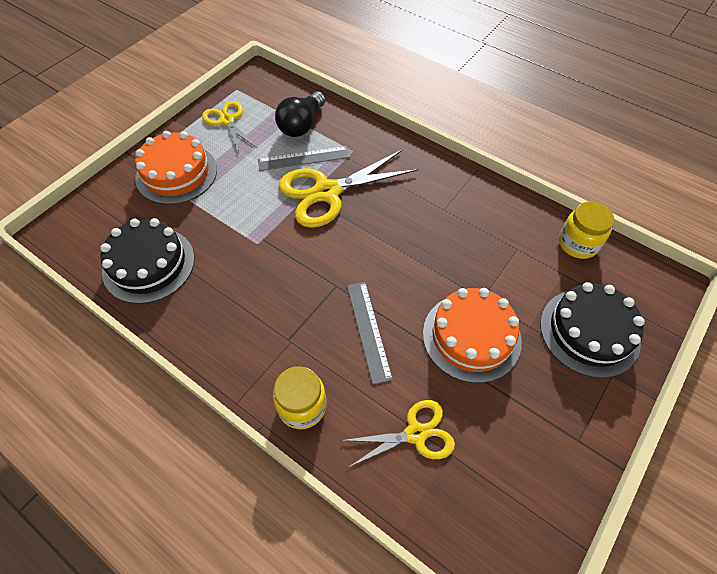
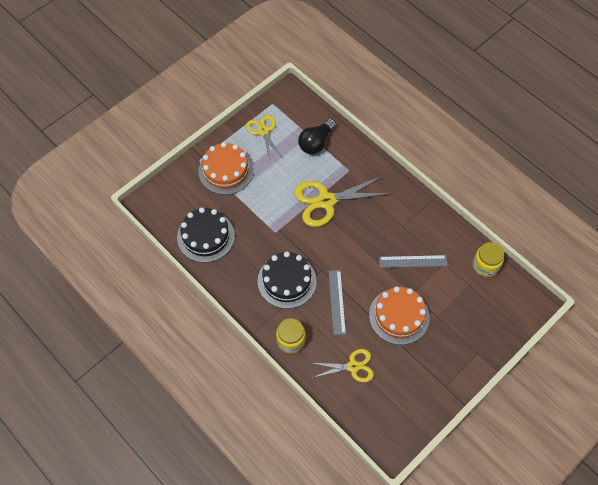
camera: 10 degrees right, 5 degrees up
grey ruler [258,146,350,171] -> grey ruler moved to [379,255,447,268]
black cake [540,282,645,378] -> black cake moved to [258,251,317,309]

